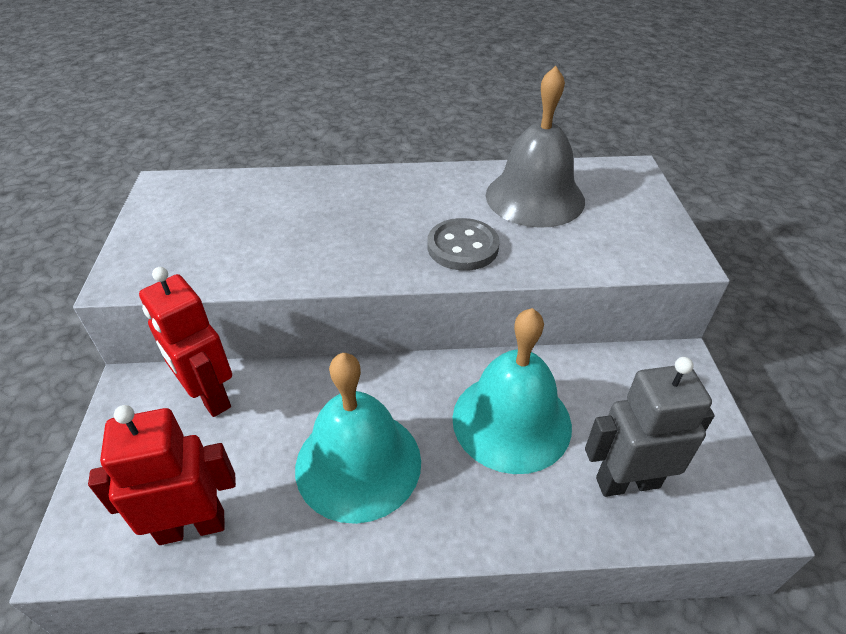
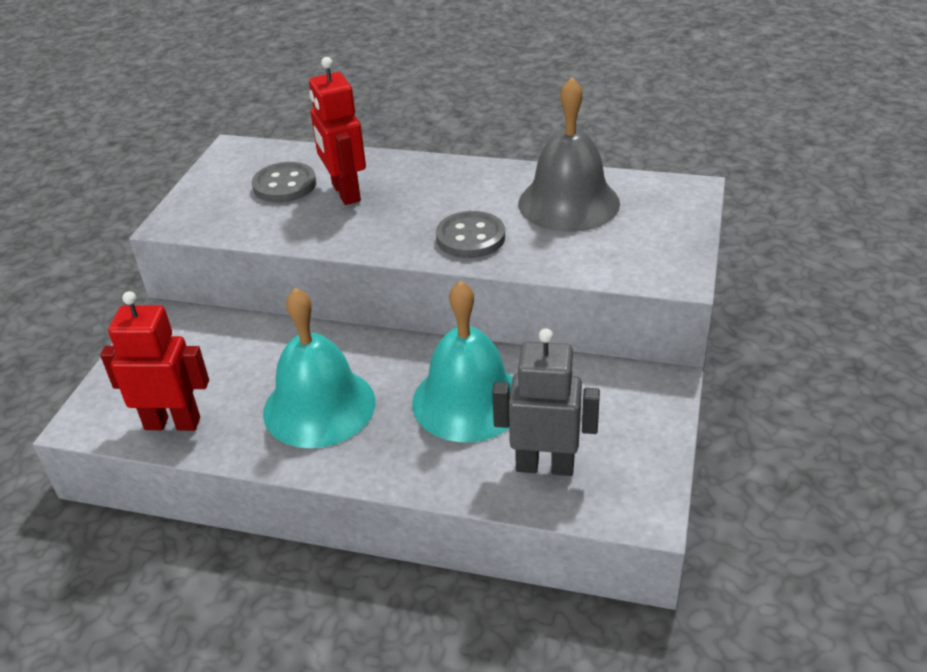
camera: 20 degrees right, 5 degrees down
red robot [139,267,232,417] -> red robot moved to [309,57,366,205]
none -> grey button [252,162,316,203]

